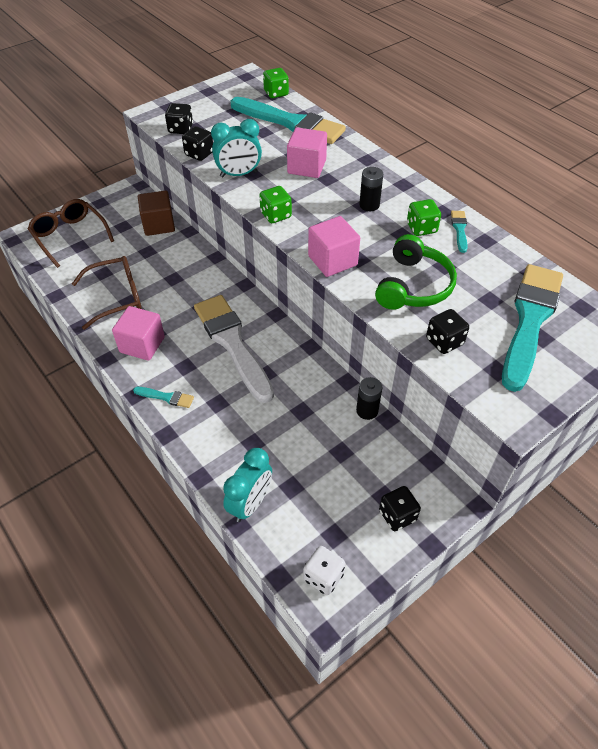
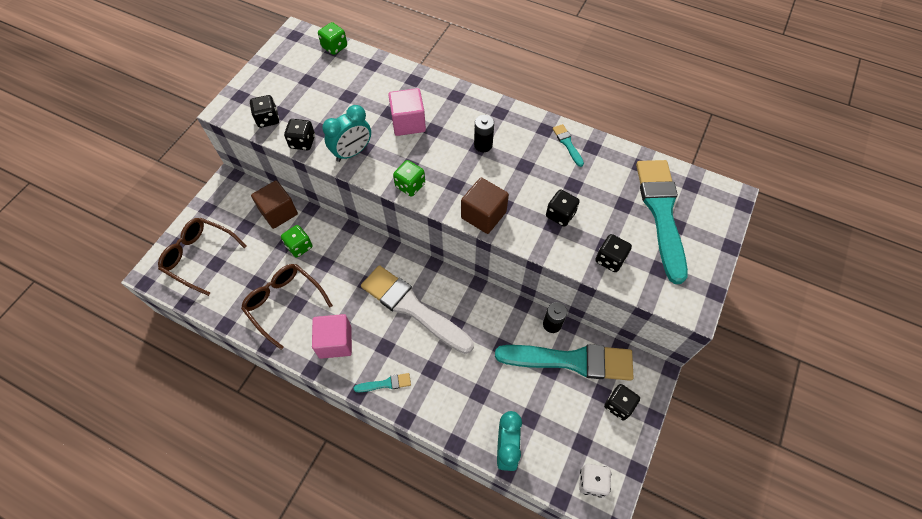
camera: 25 degrees left, 10 degrees up
brown glasses [72,256,141,330] -> brown glasses turned 90 degrees counterclockwise [241,264,333,350]
turquoise brush [230,97,346,144] -> turquoise brush moved to [495,344,634,381]
pink cube [308,216,360,277] -> brown cube [461,177,509,234]
green headphones [375,234,457,310] -> black dice [546,190,580,227]
green dice [407,199,441,236] -> green dice moved to [281,225,313,258]

